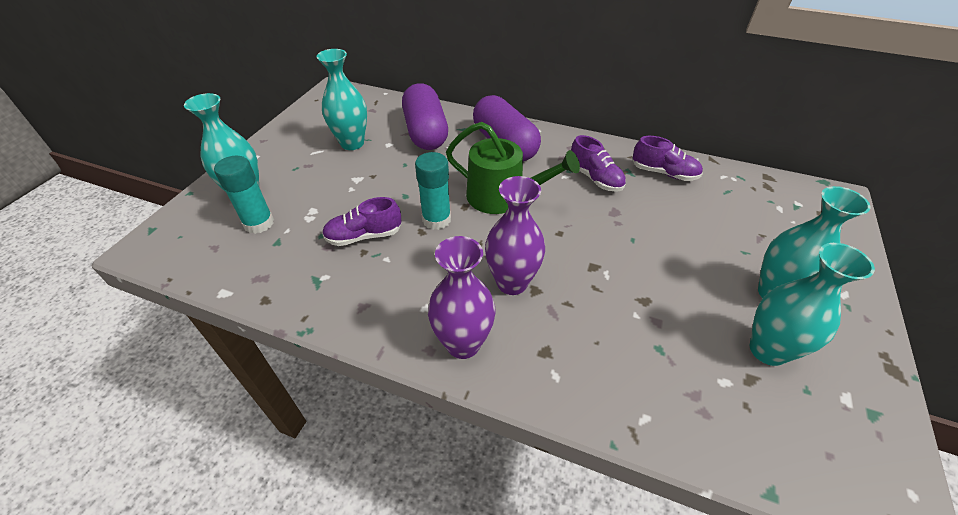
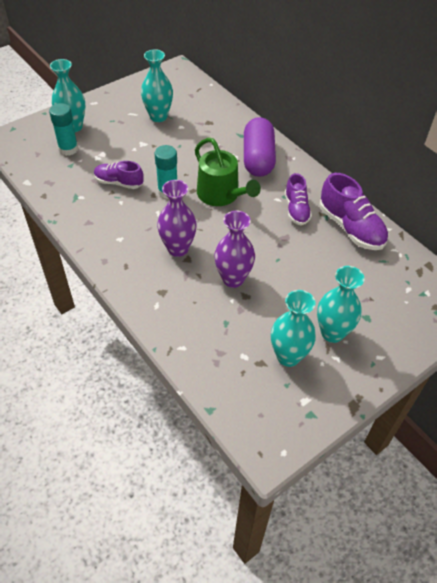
camera: 30 degrees right, 5 degrees up
purple capsule [402,83,448,150] -> none
purple vase [428,236,496,359] -> purple vase moved to [214,211,255,288]
purple shoe [632,136,703,181] -> purple shoe [319,173,388,250], size x1.57

